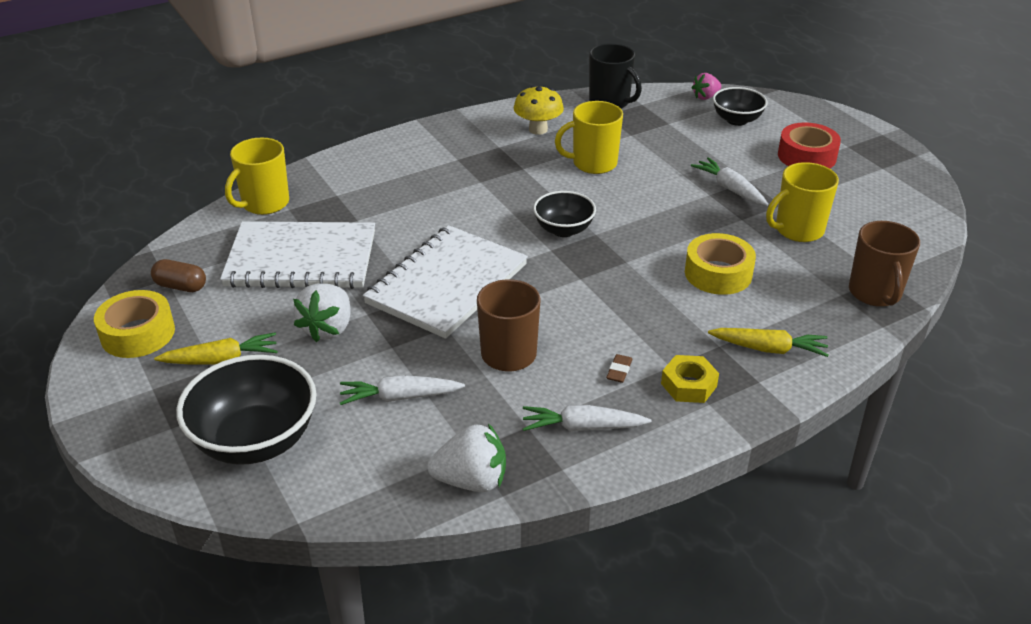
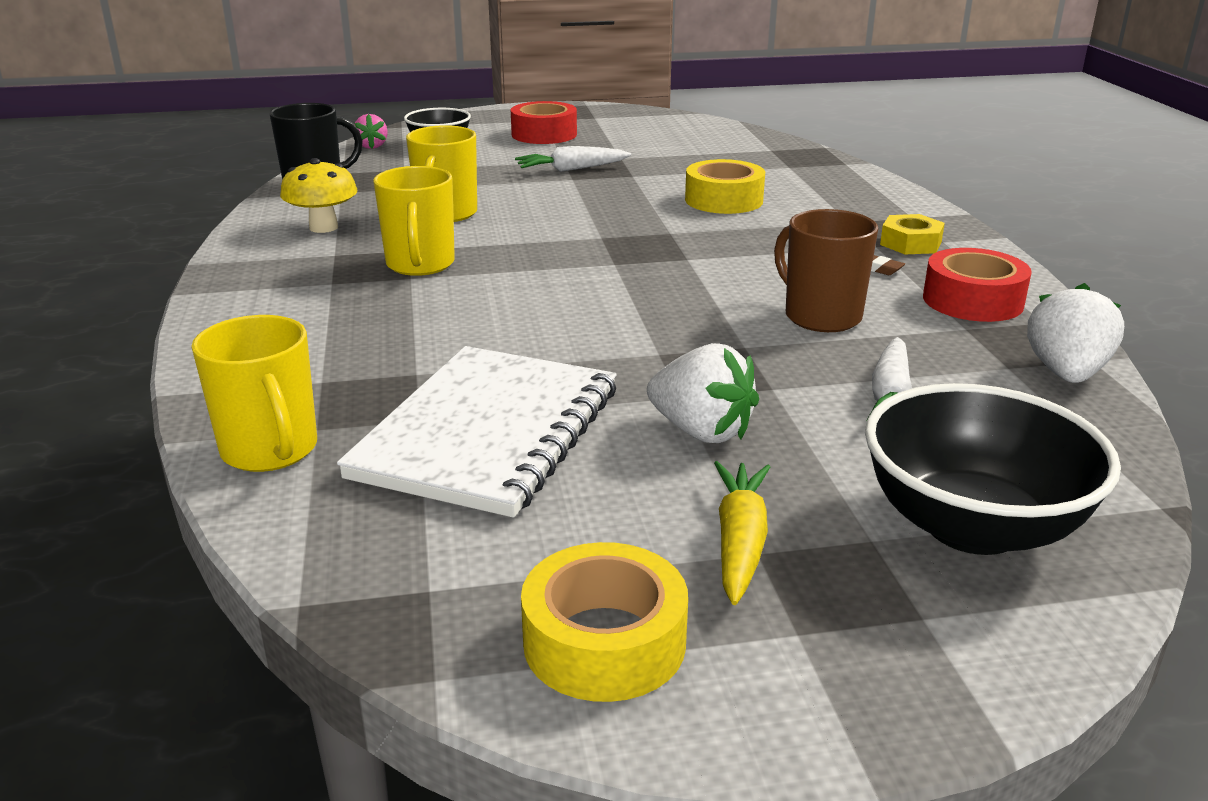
camera: 70 degrees left, 10 degrees down
brown capsule [151,259,206,292] -> none
white notebook [363,225,528,339] -> none
white carrot [523,405,651,432] -> red tape [923,248,1032,322]
black bowl [533,191,596,237] -> none
yellow carrot [708,328,829,357] -> none
yellow mug [766,162,839,242] -> yellow mug moved to [373,166,455,276]
brown mug [849,221,920,307] -> none

